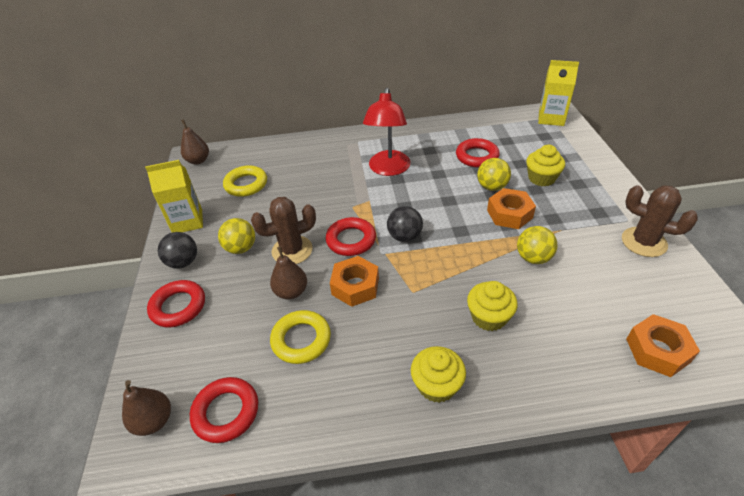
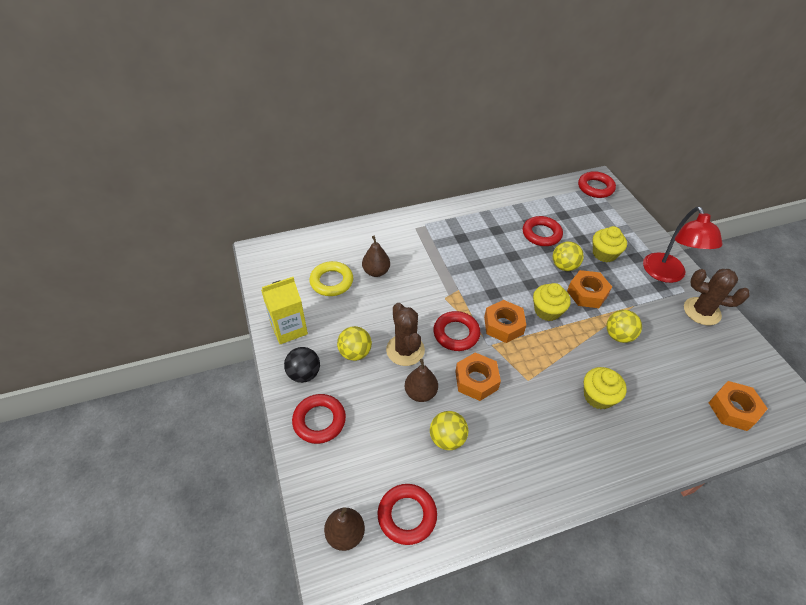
camera: 15 degrees left, 5 degrees up
brown pear [181,119,209,165] -> brown pear moved to [362,236,390,277]
brown cactus [251,197,316,264] -> brown cactus turned 75 degrees counterclockwise [386,303,425,366]
yellow ring [270,310,331,364] -> yellow ball [430,411,468,450]
red lamp [363,88,411,176] -> red lamp moved to [643,206,722,283]
black ball [387,206,423,242] -> orange nut [484,300,526,343]
yellow cupcake [411,346,466,403] -> yellow cupcake moved to [533,283,571,321]
yellow carton [538,60,579,126] -> red ring [578,171,616,198]

